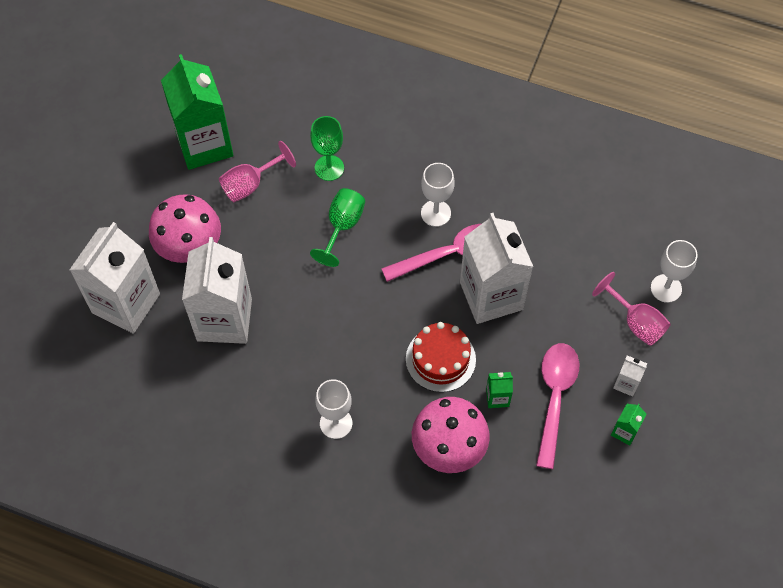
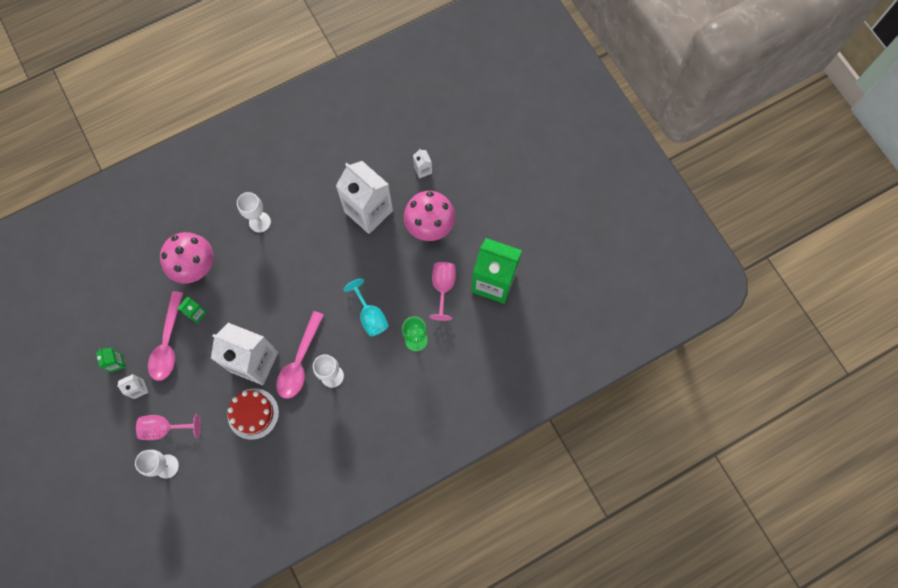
camera: 130 degrees right, 10 degrees up
white carton [70,222,160,334] -> white carton [413,149,432,178], size x0.41
green goblet [310,188,365,267] -> turquoise goblet [343,278,389,337]
red cake [406,322,476,392] -> red cake moved to [227,388,279,440]
pink spoon [536,343,579,469] -> pink spoon turned 45 degrees clockwise [148,292,183,381]

